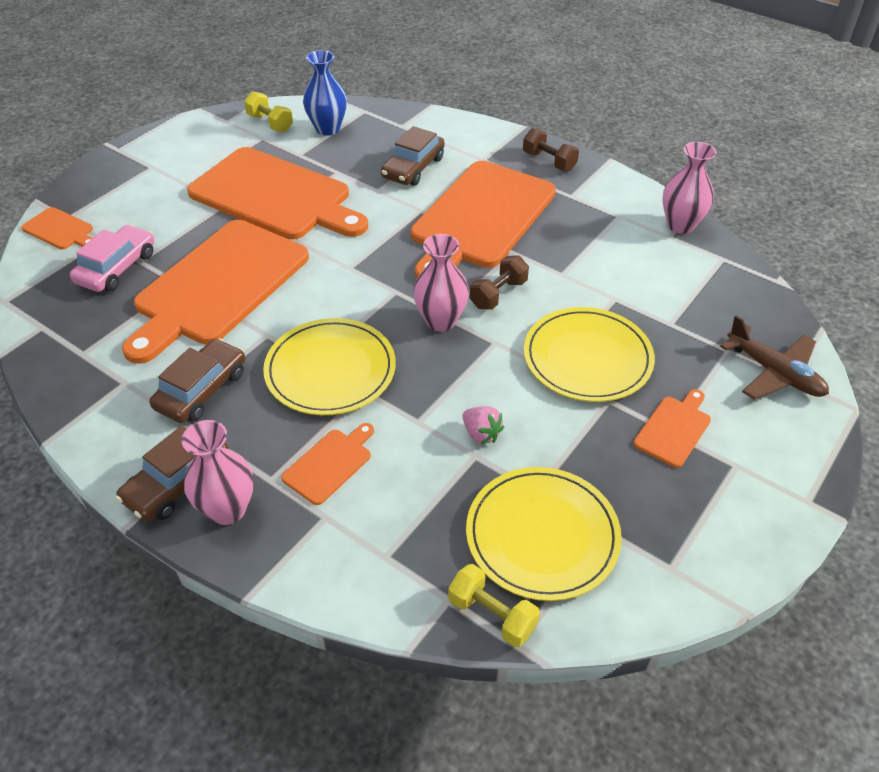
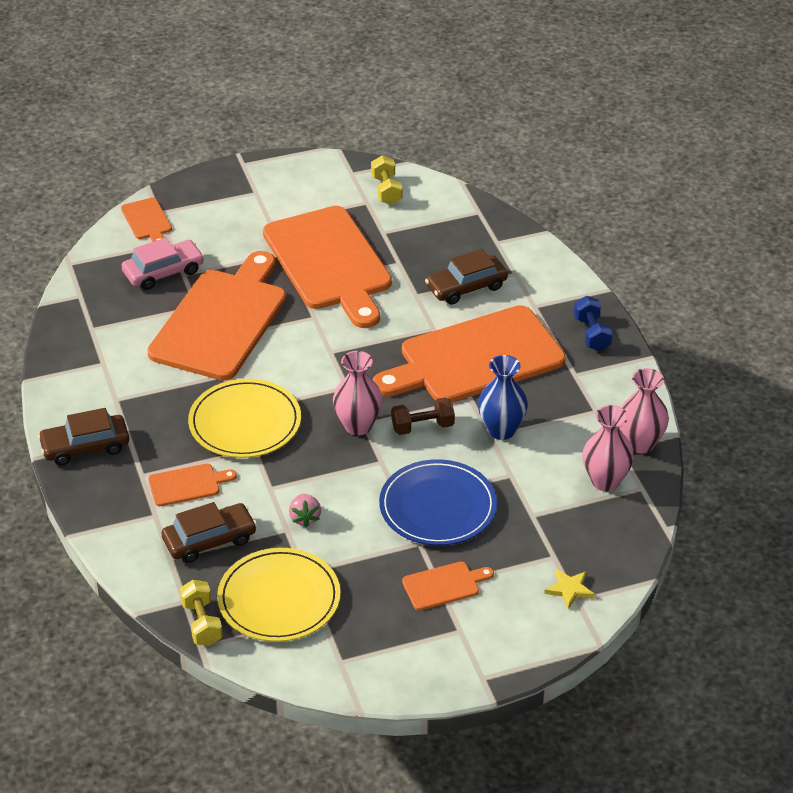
camera: 35 degrees right, 5 degrees down
orange cutting board [122,220,309,364] -> orange cutting board turned 135 degrees clockwise [147,251,286,381]
brown car [149,338,245,423] -> brown car moved to [161,502,257,563]
pink vase [182,420,254,525] -> pink vase moved to [582,405,634,491]
blue vase [303,50,347,136] -> blue vase moved to [478,355,528,440]
brown dumbbell [523,128,579,171] -> blue dumbbell [574,296,612,351]
yellow plate [524,307,655,402] -> blue plate [379,459,497,546]
brown plane [720,315,829,400] -> yellow star [544,569,595,609]

